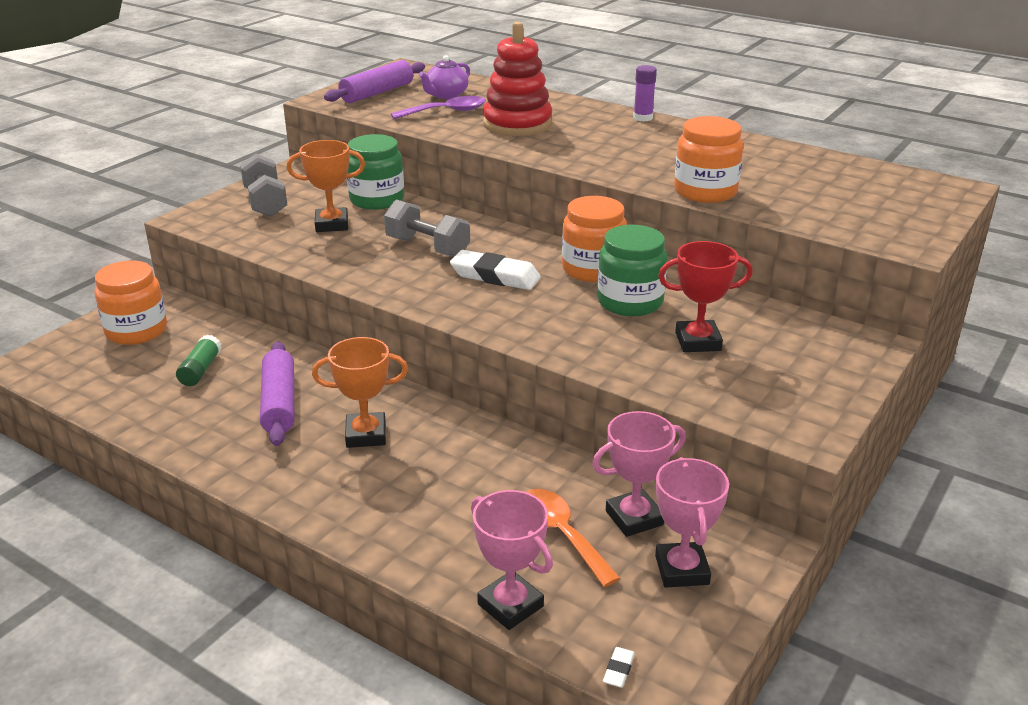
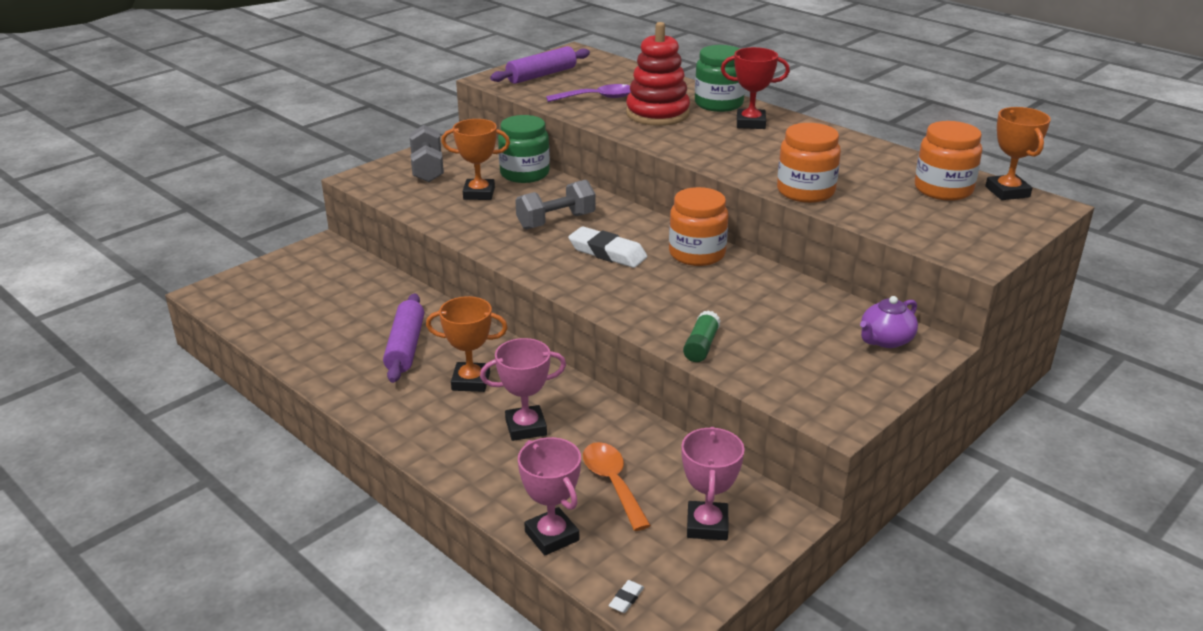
camera: 10 degrees right, 0 degrees up
orange jar [94,260,167,345] -> orange jar moved to [915,121,982,201]
green glue stick [176,335,222,386] -> green glue stick moved to [683,310,720,362]
grey dumbbell [384,199,470,257] -> grey dumbbell turned 75 degrees counterclockwise [515,180,596,229]
purple teapot [419,55,470,99] -> purple teapot moved to [860,296,918,348]
pink trophy [592,411,686,537] -> pink trophy moved to [480,338,566,441]
green jar [597,225,667,316] -> green jar moved to [695,45,745,112]
purple glue stick [633,65,657,121] -> none
red trophy [658,241,753,352] -> red trophy moved to [721,47,790,129]
none -> orange trophy [985,107,1051,200]

